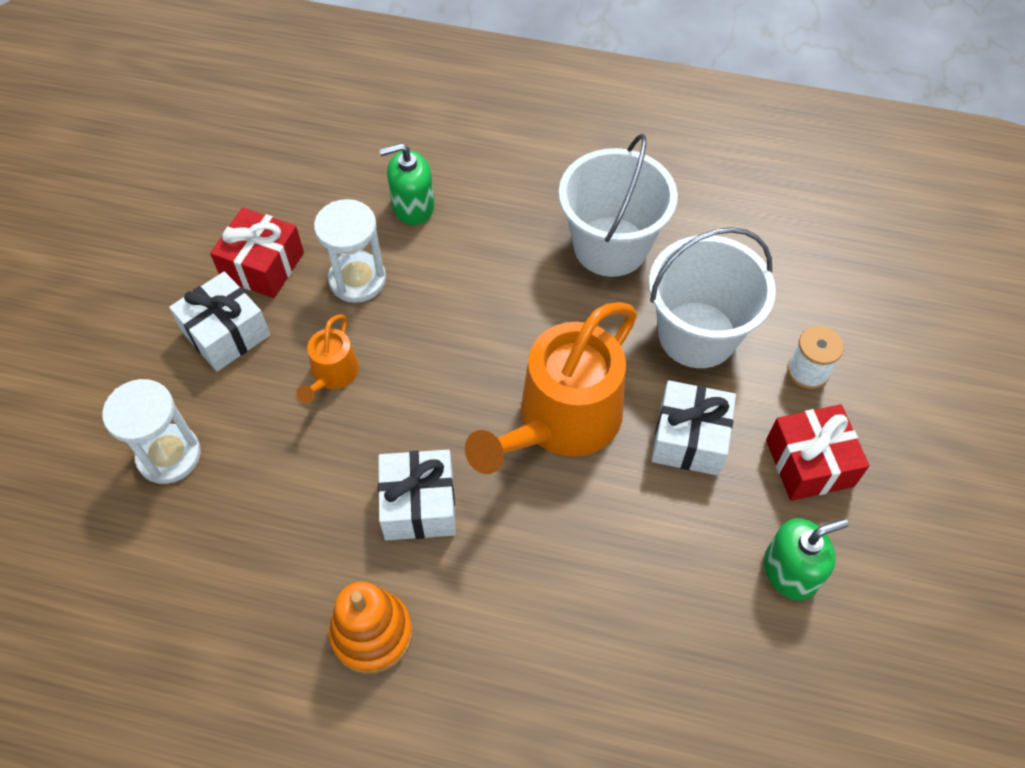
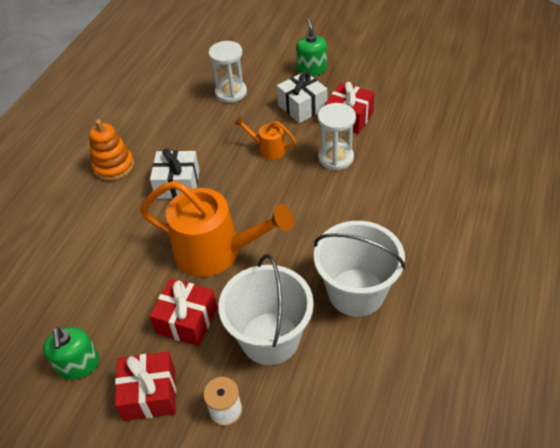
camera: 100 degrees right, 10 degrees down
green soap dispenser [379,143,434,225] -> green soap dispenser moved to [296,19,327,76]
orange watering can [465,302,637,474] -> orange watering can turned 150 degrees clockwise [140,181,294,277]
white gift [651,380,736,476] -> red gift [149,278,217,346]

